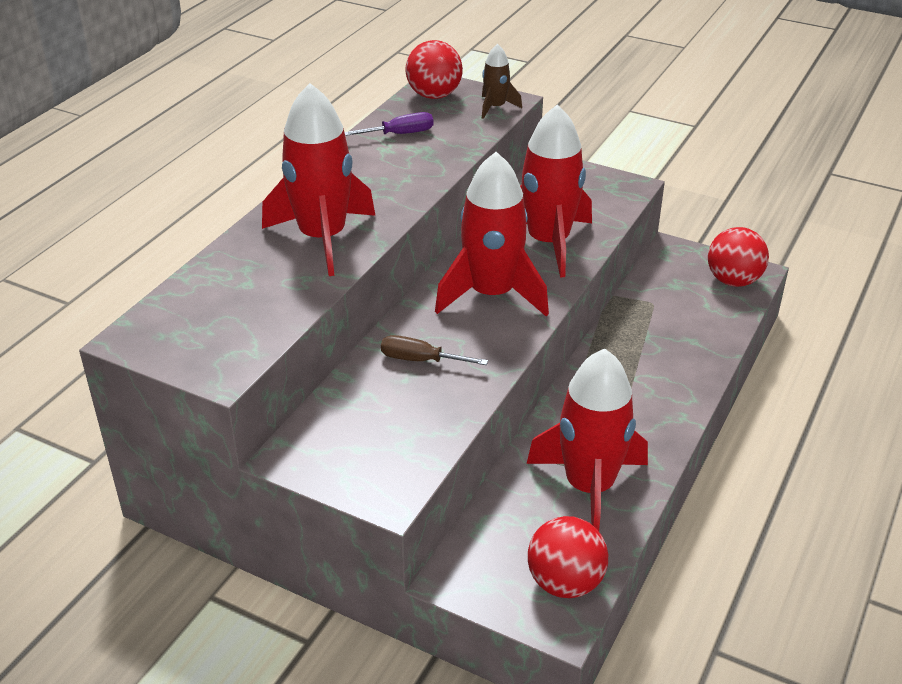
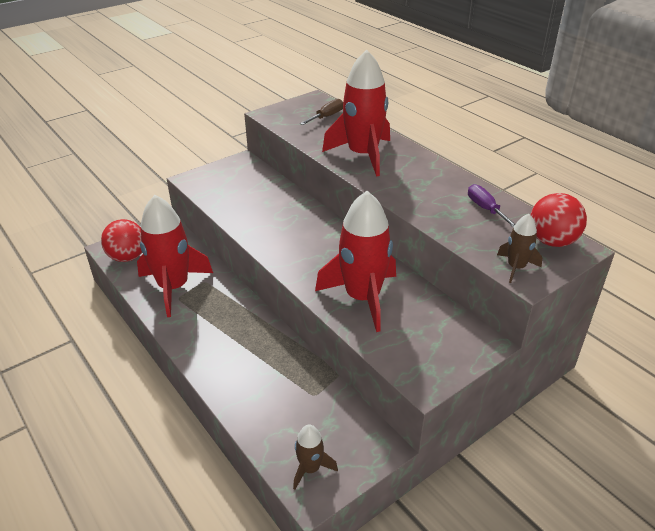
camera: 115 degrees right, 0 degrees up
purple screwdriver [345,112,433,136] -> purple screwdriver turned 150 degrees clockwise [468,184,515,228]
brown screwdriver [381,335,488,365] -> brown screwdriver moved to [300,99,343,125]
red rocket [435,152,549,316] -> none
red ball [708,227,769,287] -> brown rocket [293,424,338,489]

